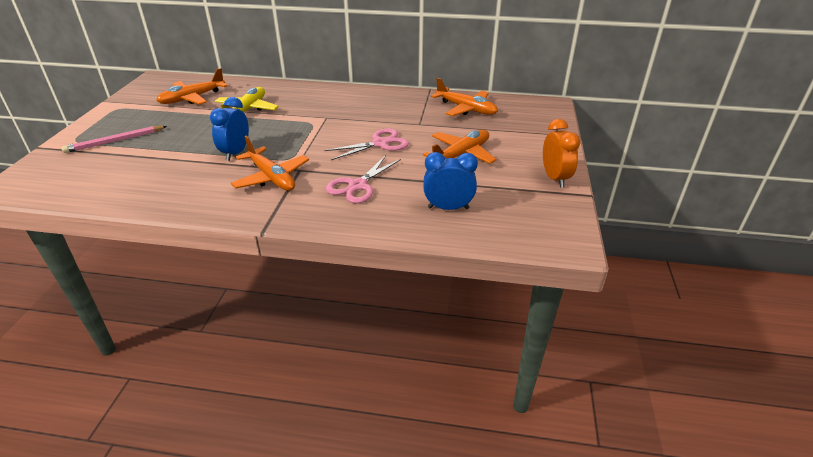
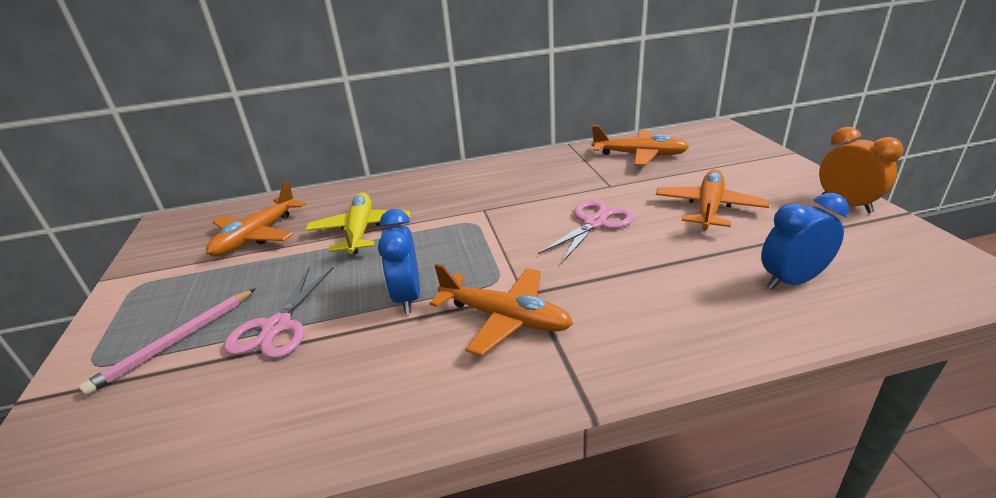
camera: 20 degrees left, 5 degrees down
pink scissors [326,155,401,203] -> pink scissors moved to [224,267,334,359]

